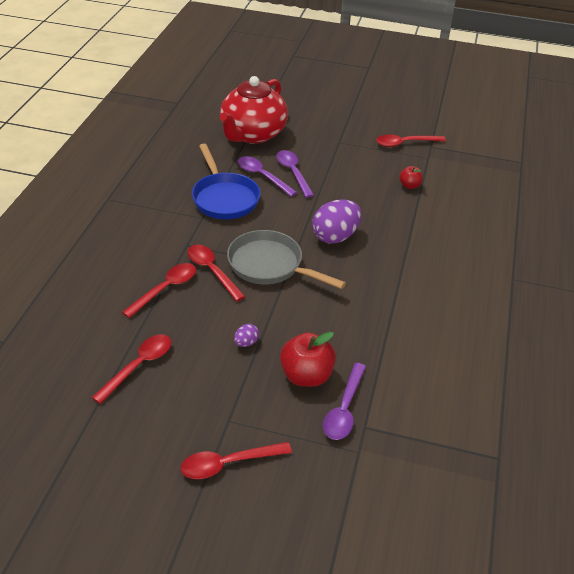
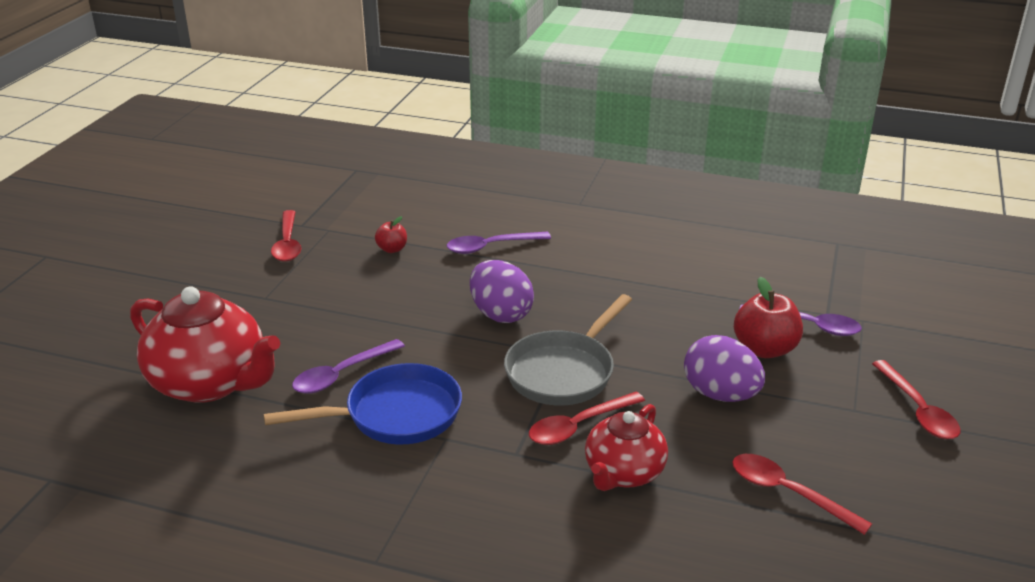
camera: 85 degrees left, 10 degrees down
red spoon [122,263,196,318] -> red teapot [585,404,668,491]
purple egg [234,324,259,347] -> purple egg [684,335,765,402], size x2.21
purple spoon [276,150,314,198] -> purple spoon moved to [447,232,551,254]

